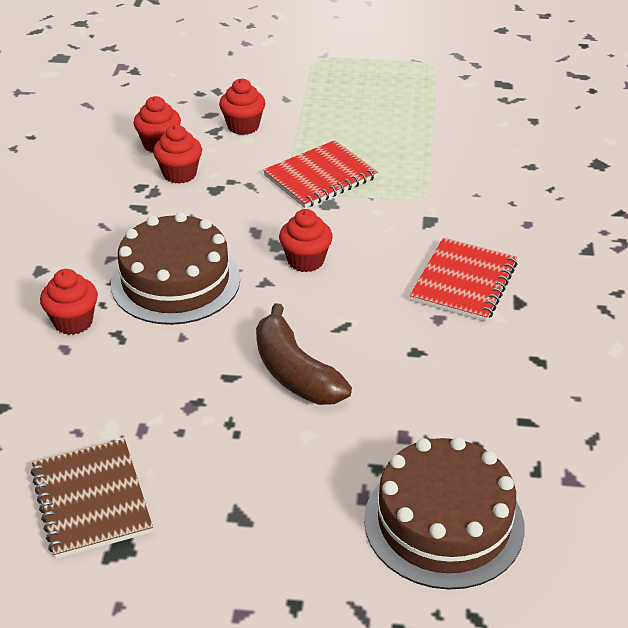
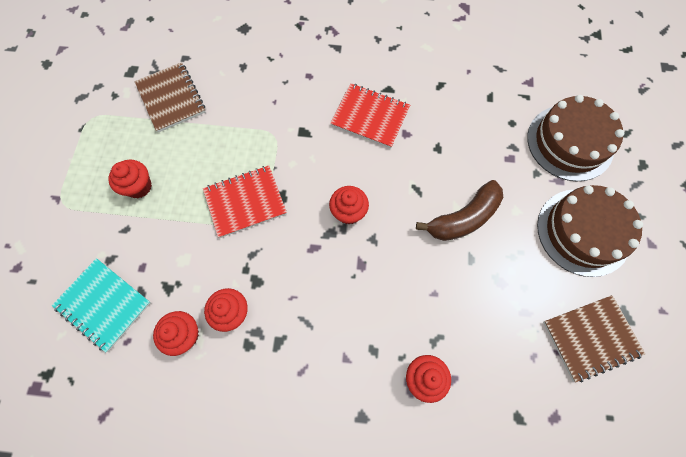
camera: 90 degrees left, 30 degrees up
brown cake [111,212,240,325] -> brown cake moved to [537,185,643,277]
red cupcake [219,79,265,135] -> red cupcake moved to [108,160,152,198]
red notebook [263,140,378,208] -> red notebook turned 75 degrees counterclockwise [203,166,287,238]
none -> turquoise notebook [52,258,151,353]
none -> brown notebook [134,62,206,133]

